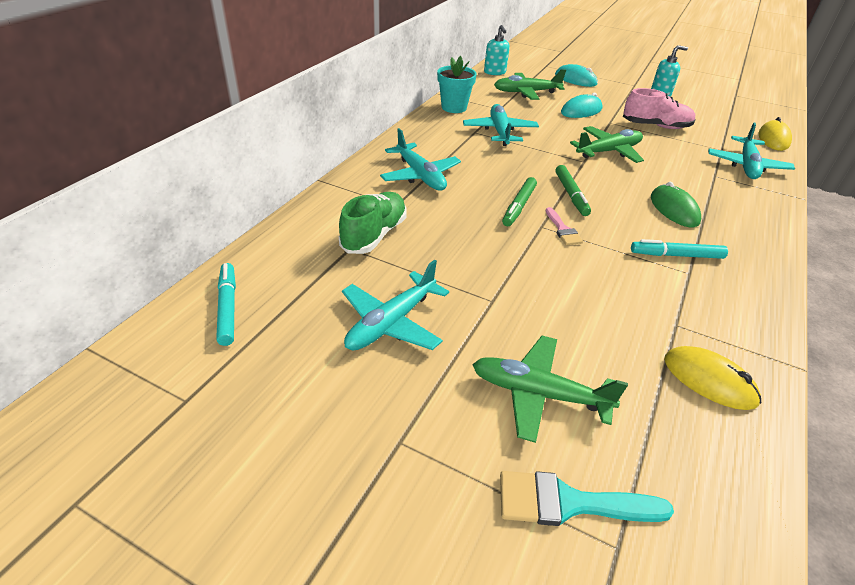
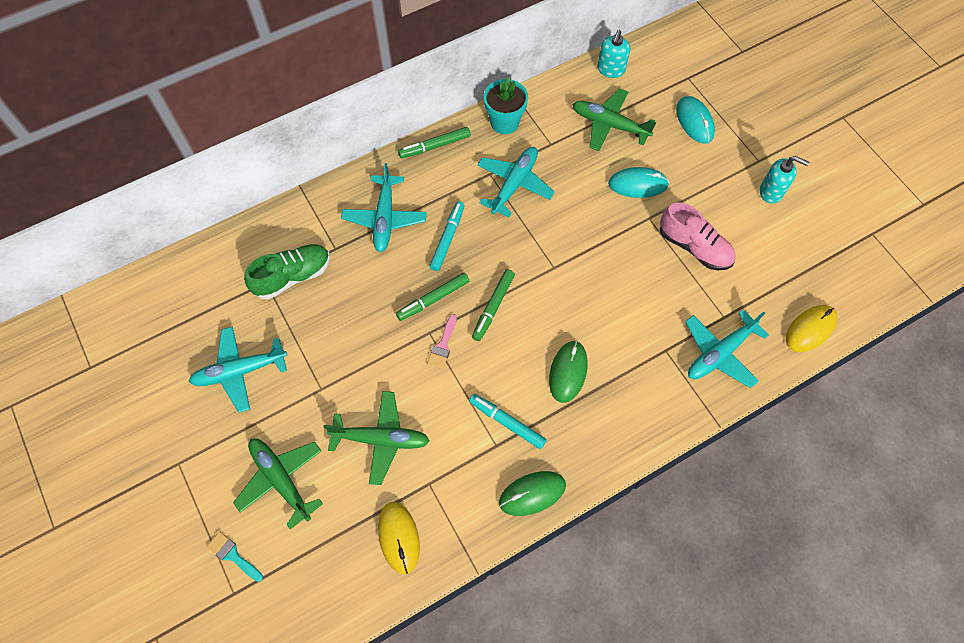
camera: 35 degrees right, 25 degrees up
turquoise marker [216,263,236,346] -> turquoise marker moved to [429,201,465,271]
turquoise brush [500,471,674,526] -> turquoise brush [207,532,263,582], size x0.61
green plane [570,126,644,163] -> green plane moved to [324,391,430,485]
none -> green marker [398,127,470,158]
none -> green mouse [499,471,566,516]

